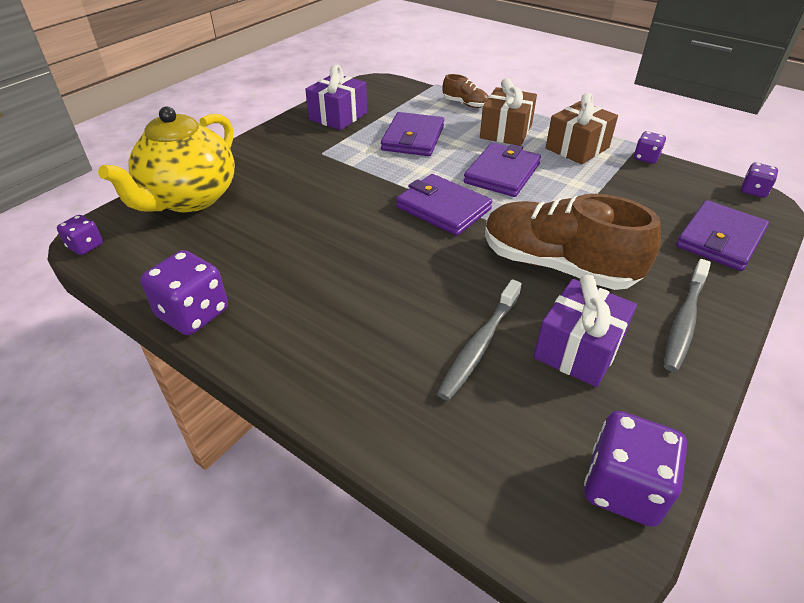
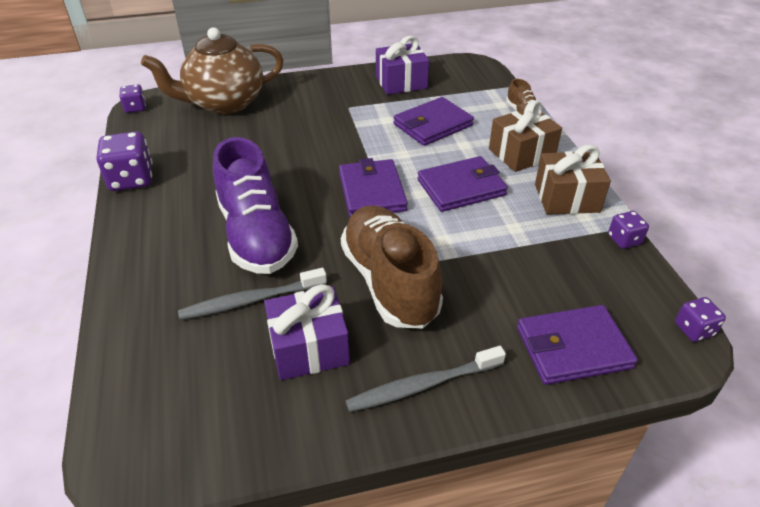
camera: 40 degrees right, 0 degrees up
yellow teapot [98,106,235,213] -> brown teapot [141,27,284,114]
purple dice [584,411,687,527] -> none
none -> purple shoe [213,137,298,274]

